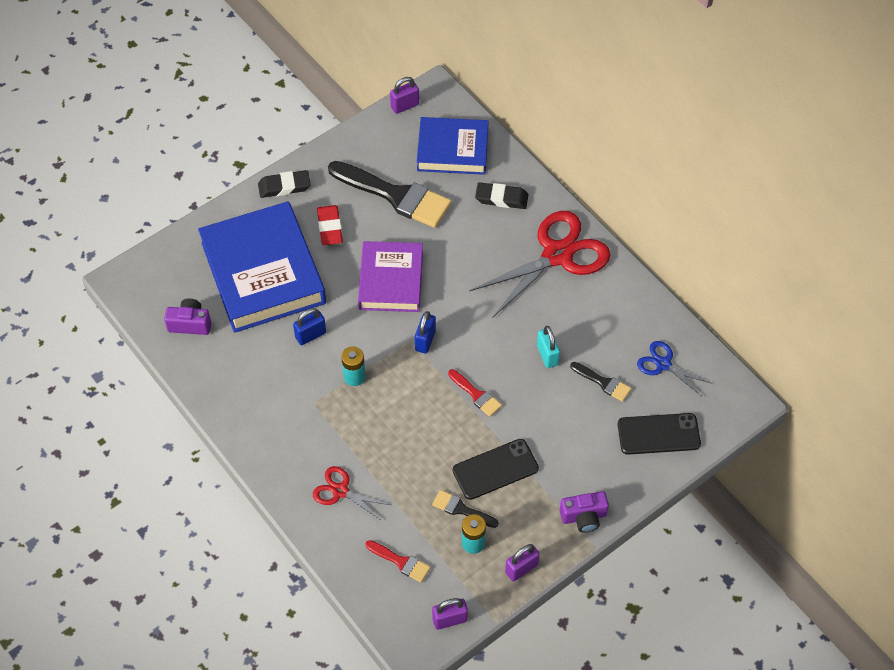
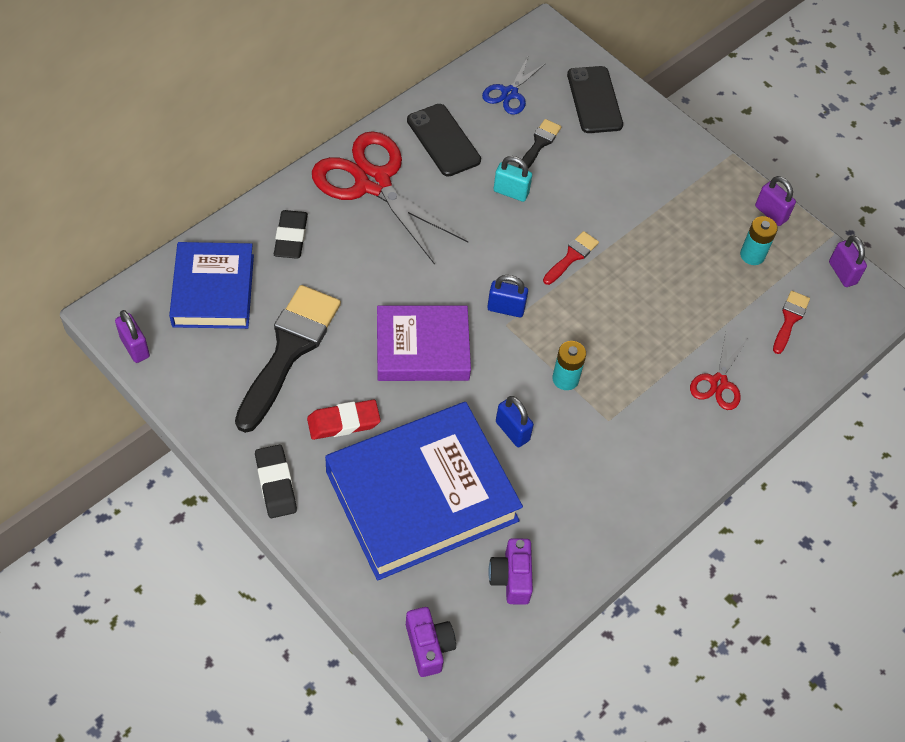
camera: 100 degrees left, 0 degrees up
black brush [432,490,498,528] -> none
black phone [453,439,539,500] -> black phone moved to [407,104,481,177]
turquoise padlock [537,326,560,368] -> turquoise padlock turned 45 degrees clockwise [494,156,532,202]
purple camera [560,491,609,533] -> purple camera moved to [406,607,456,677]

